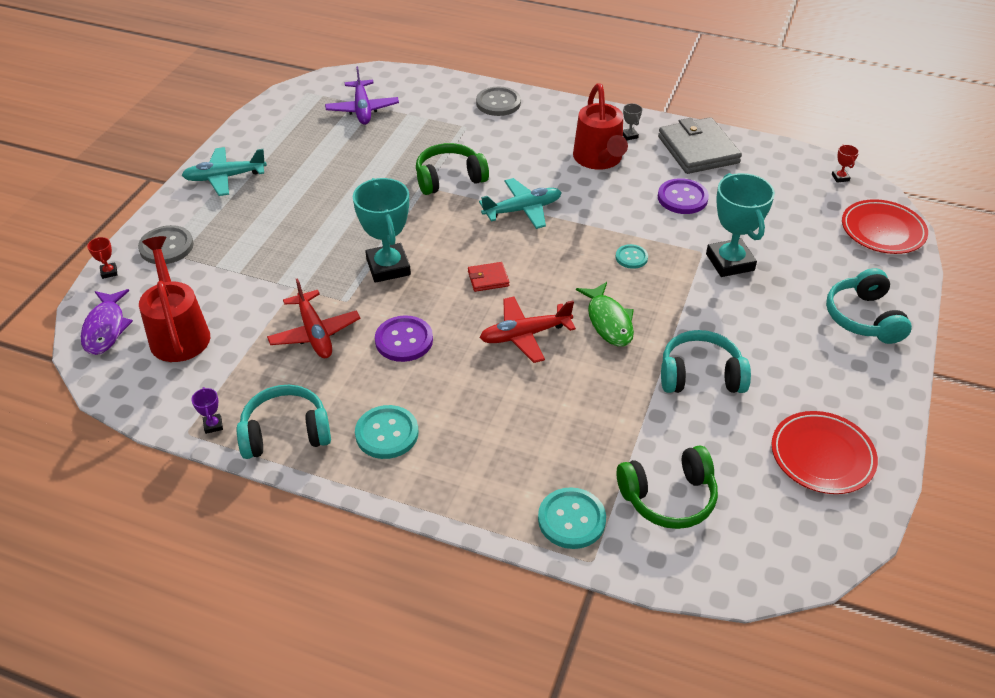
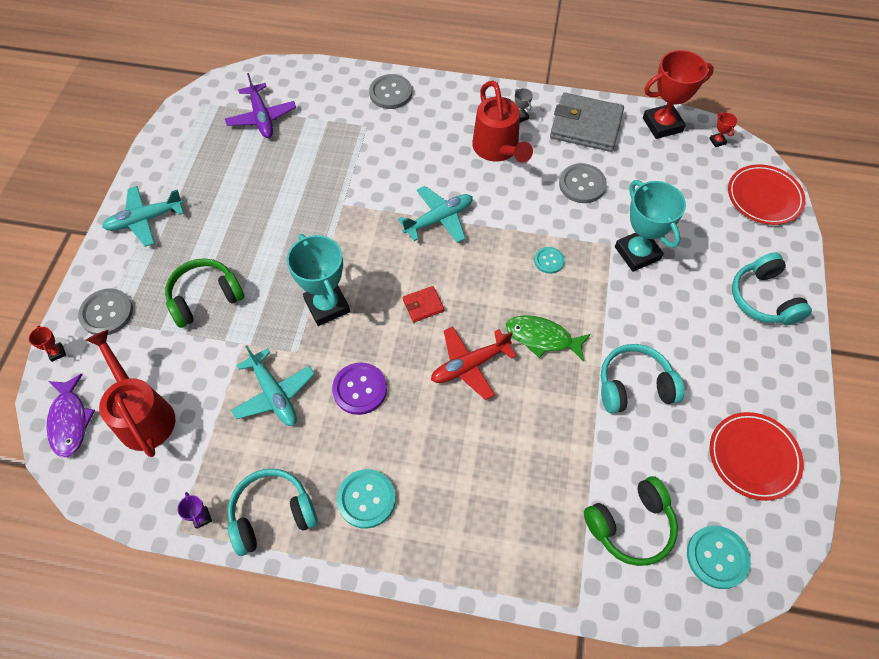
camera: 10 degrees left, 15 degrees up
red plane [267,278,360,358] -> turquoise plane [231,345,315,426]
green headphones [416,143,489,195] -> green headphones moved to [165,258,245,328]
turquoise button [538,487,606,549] -> turquoise button moved to [687,525,751,589]
green fish [576,282,634,346] -> green fish turned 135 degrees clockwise [506,315,591,362]
grey wallet [658,117,742,174] -> grey wallet turned 45 degrees counterclockwise [550,93,624,152]
purple button [658,178,709,214] -> grey button [559,163,606,203]
none -> red trophy [643,50,714,139]

